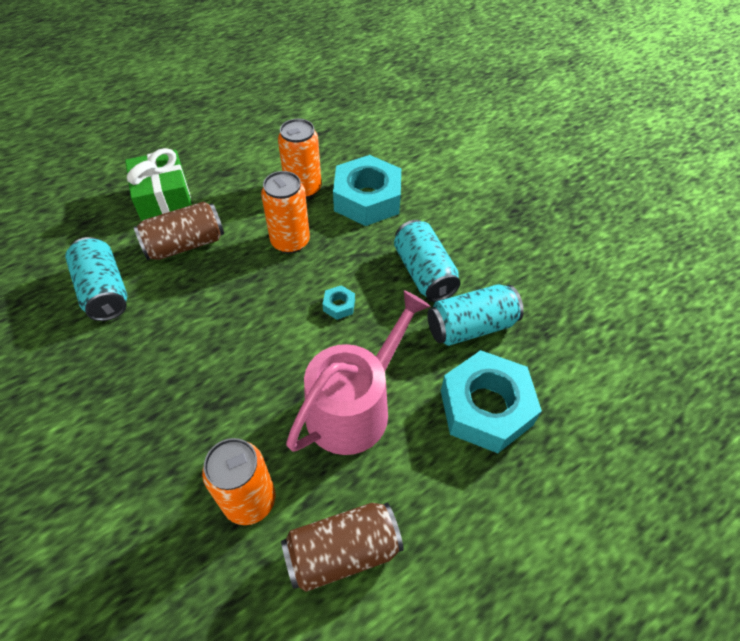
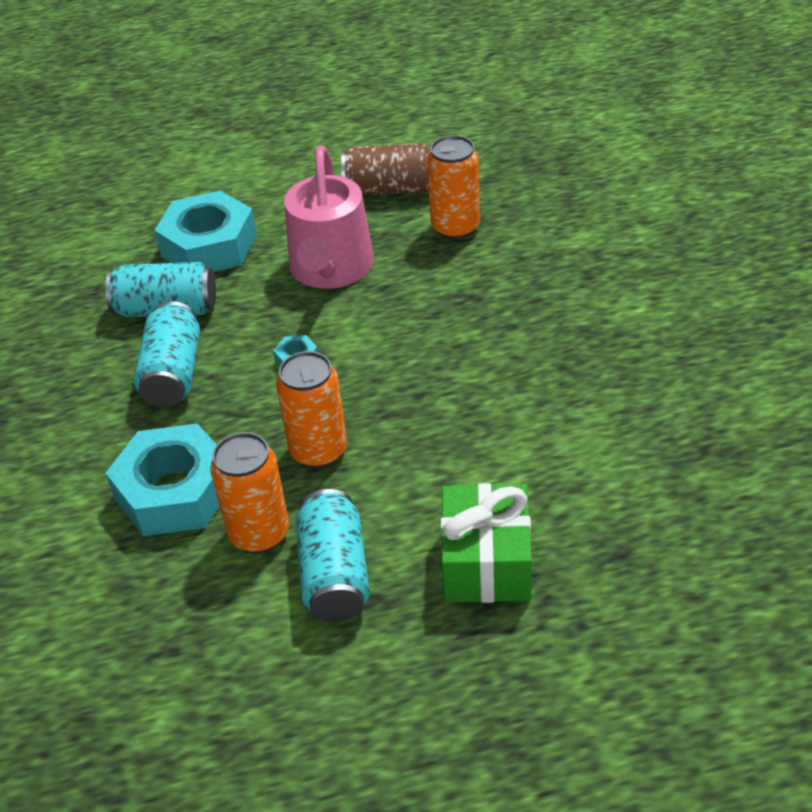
camera: 155 degrees left, 10 degrees down
turquoise can [65,237,127,321] -> turquoise can moved to [296,489,370,622]
brown can [134,201,224,260] -> none
pink watering can [286,290,431,455] -> pink watering can turned 60 degrees counterclockwise [284,146,374,289]

